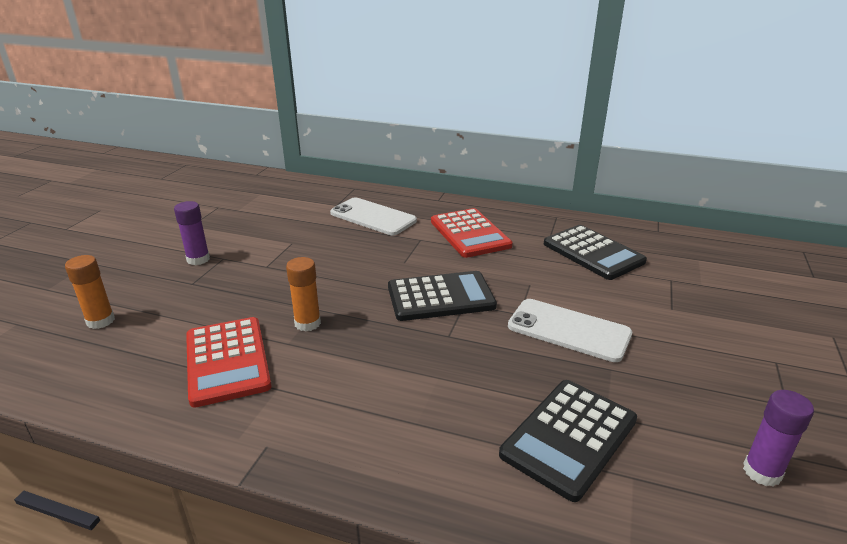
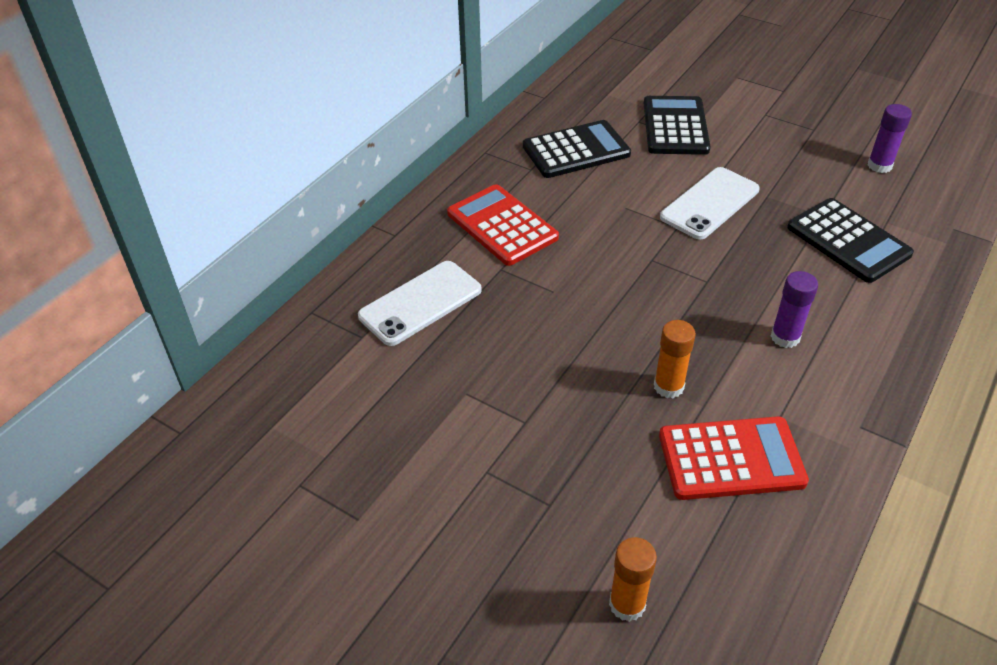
camera: 75 degrees left, 15 degrees up
purple glue stick [174,201,210,265] -> purple glue stick moved to [771,271,818,348]
black calculator [388,271,497,321] -> black calculator moved to [644,96,710,155]
red calculator [431,208,513,258] -> red calculator turned 120 degrees counterclockwise [447,184,559,266]

